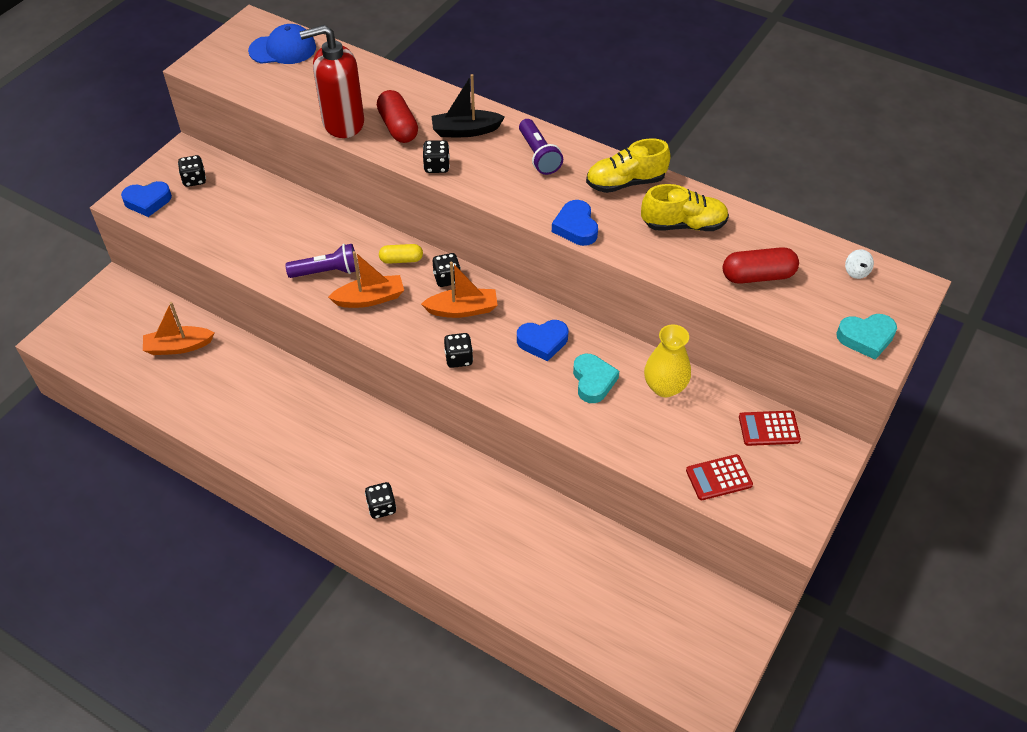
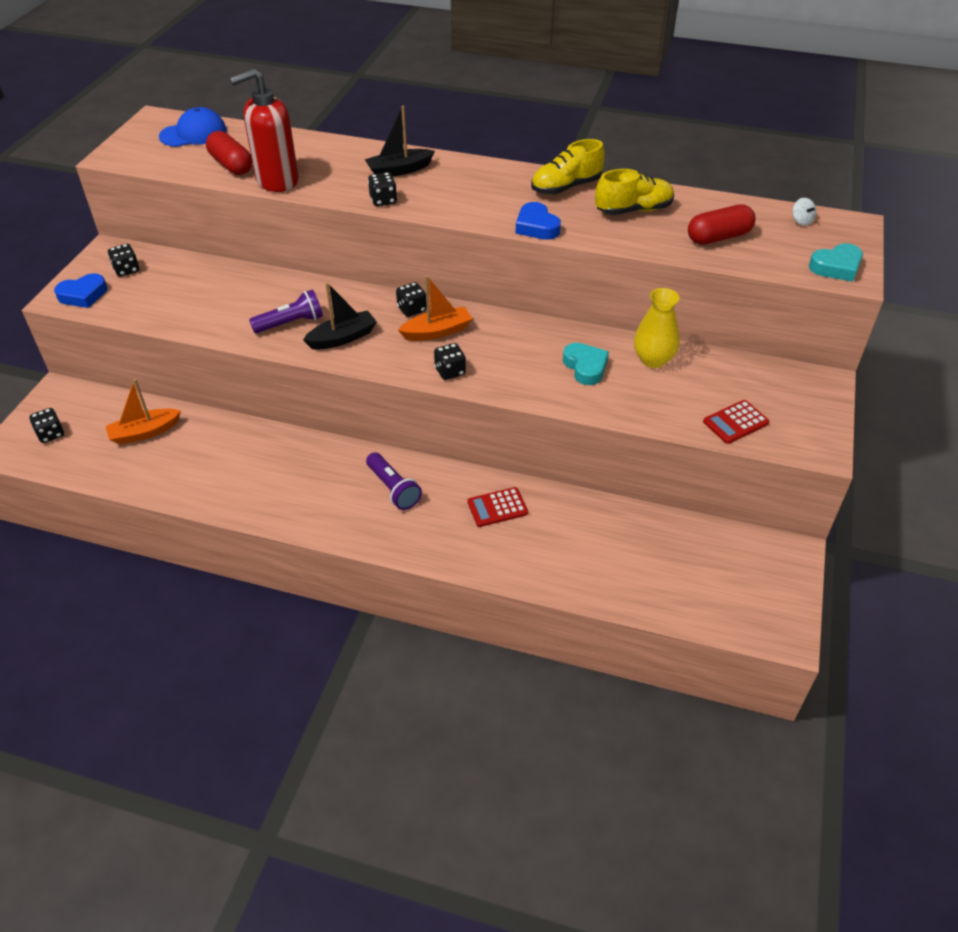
camera: 15 degrees left, 5 degrees down
orange boat [328,251,404,308] -> black boat [303,283,377,350]
black dice [365,482,396,519] -> black dice moved to [29,408,64,443]
red capsule [377,90,418,143] -> red capsule moved to [206,131,252,175]
yellow capsule [379,244,423,264] -> none
blue heart [517,320,568,362] -> none
purple flashlight [519,119,563,175] -> purple flashlight moved to [366,452,422,510]
red calculator [739,411,801,446] -> red calculator moved to [467,487,528,527]

